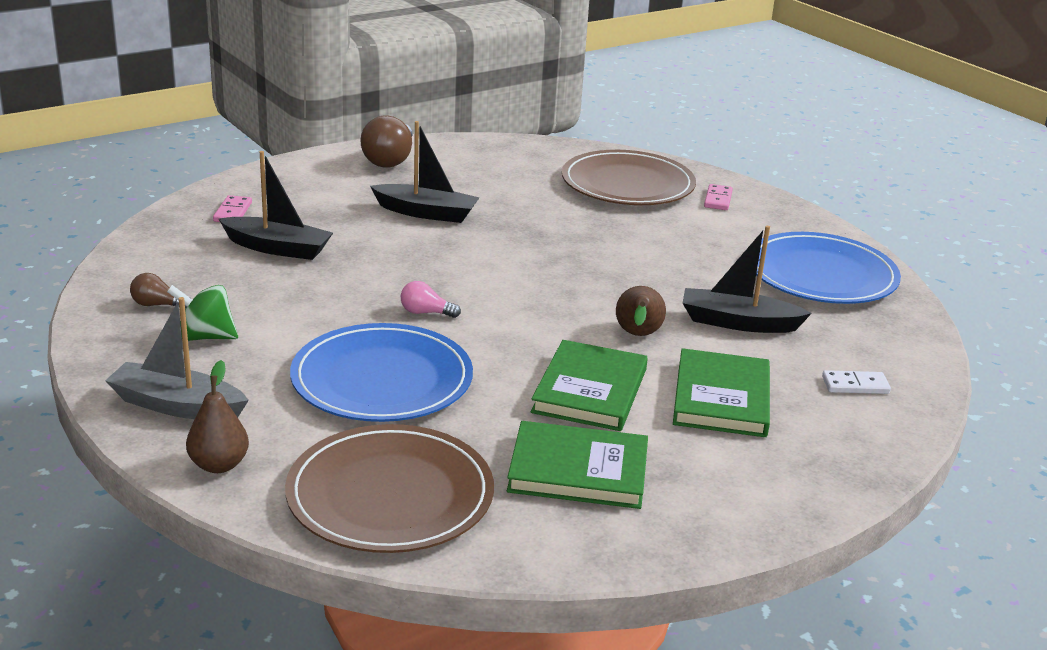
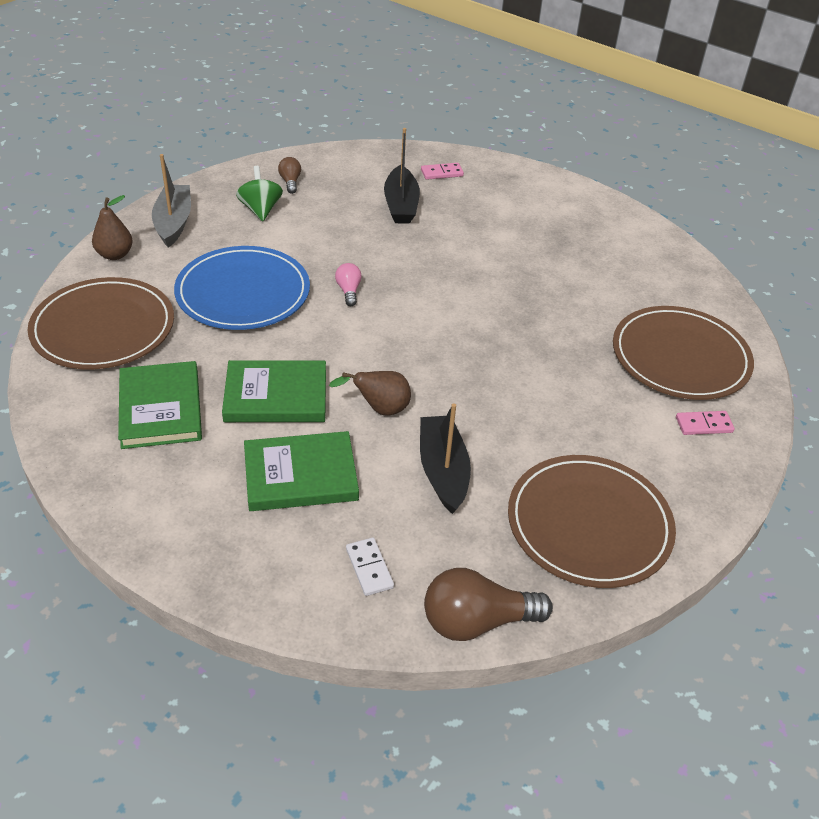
camera: 70 degrees right, 15 degrees up
brown light bulb [360,116,413,168] -> brown light bulb moved to [424,568,553,641]
black boat [370,121,480,223] -> none
blue plate [756,232,901,304] -> brown plate [508,455,676,588]

